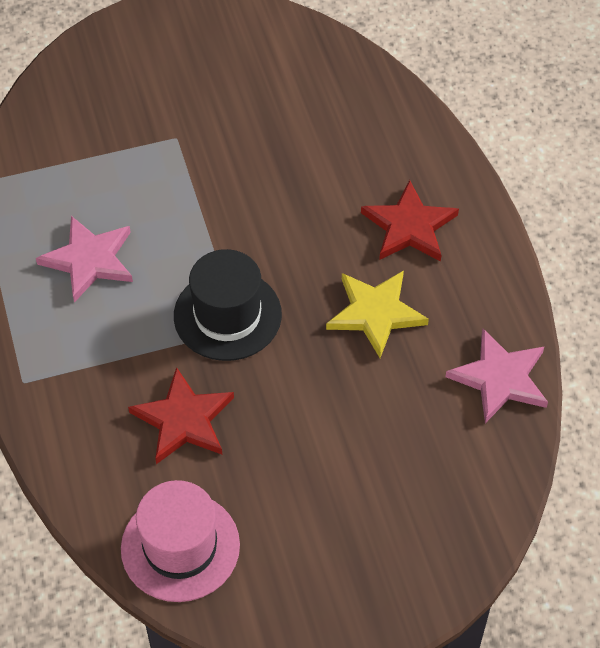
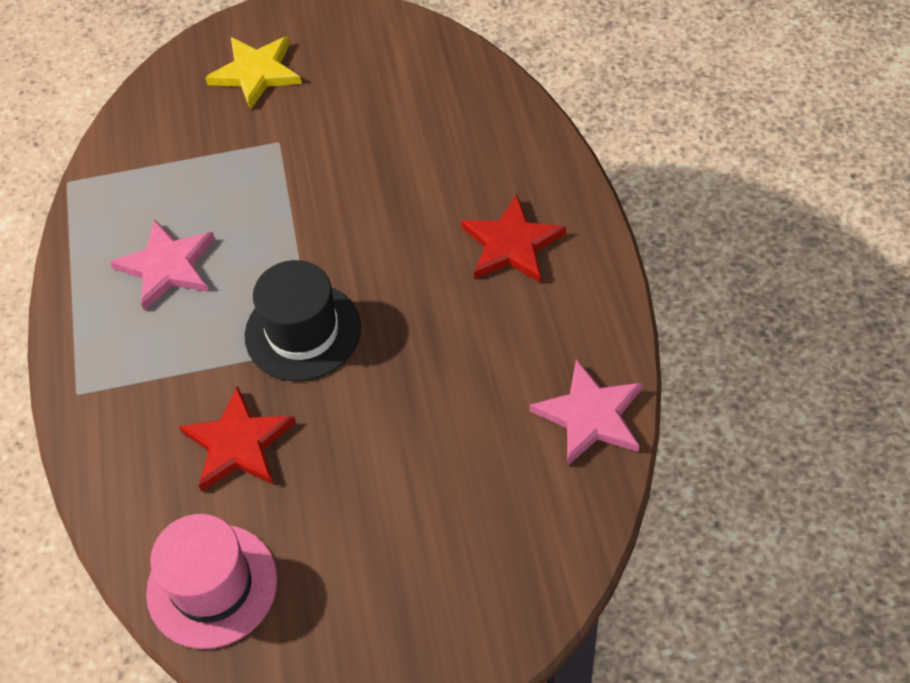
camera: 10 degrees right, 0 degrees up
yellow star [326,270,429,358] -> yellow star moved to [205,36,302,110]

